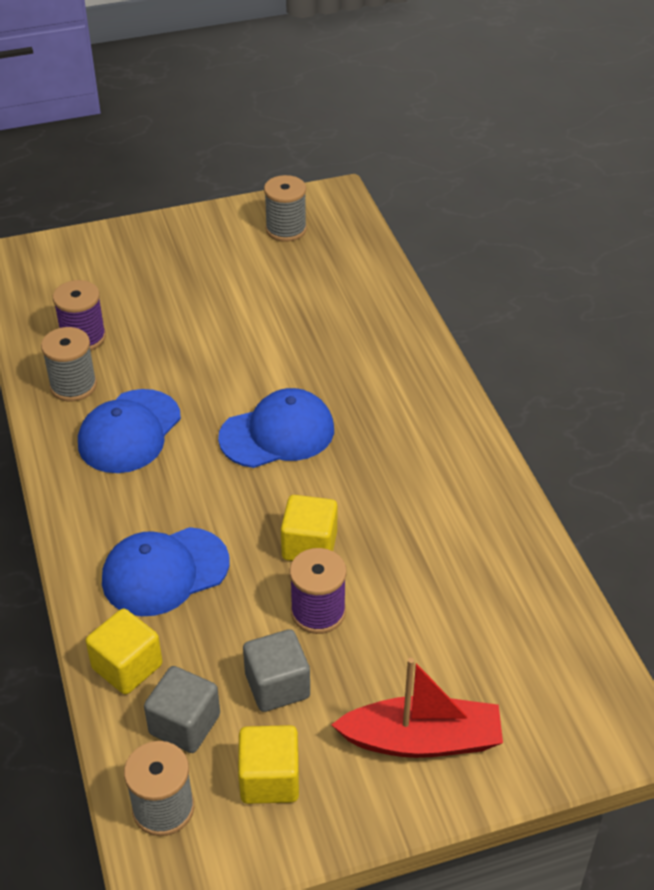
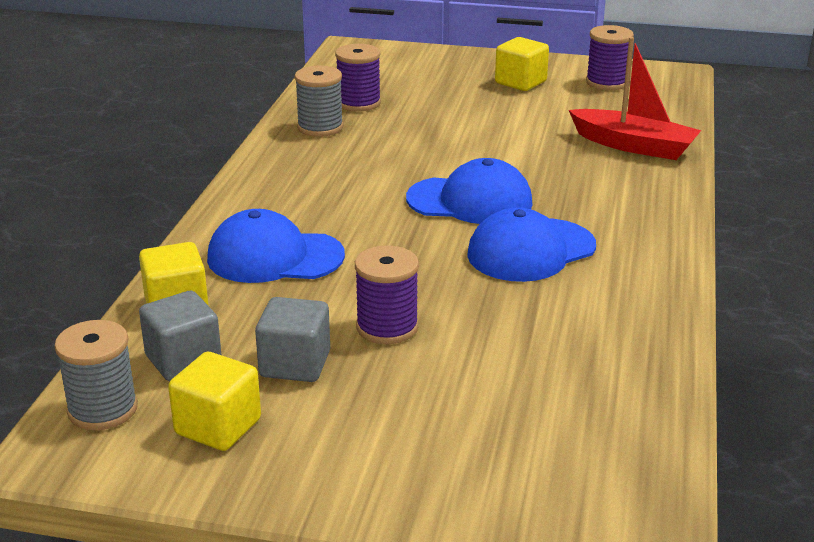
camera: 30 degrees right, 15 degrees down
blue cap [78,389,181,473] -> blue cap moved to [467,207,596,282]
grey spool [264,175,307,242] -> purple spool [586,25,634,90]
yellow cube [281,495,337,561] -> yellow cube moved to [495,37,549,91]
red boat [331,658,503,758] -> red boat moved to [569,37,702,160]

